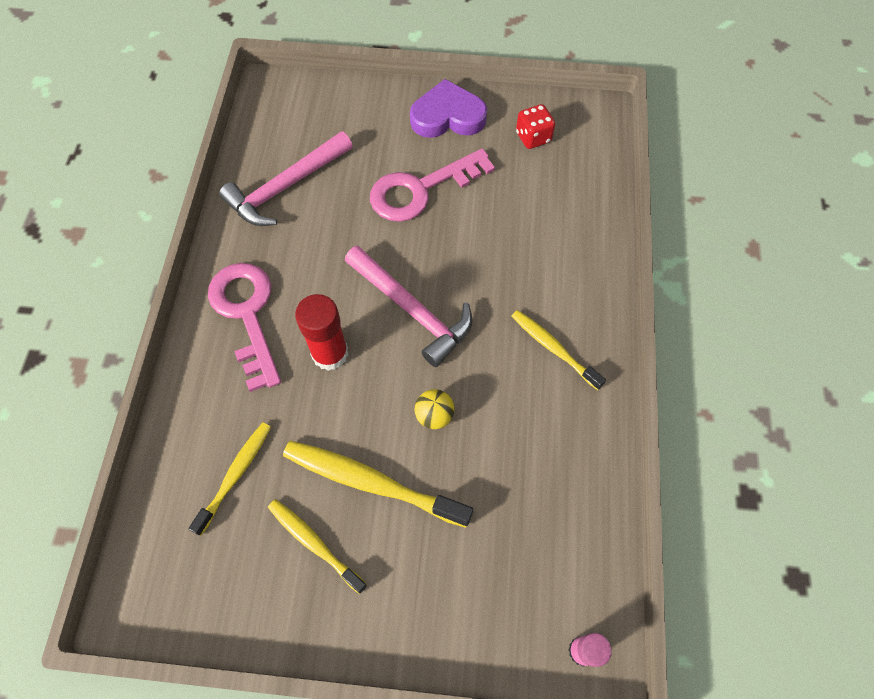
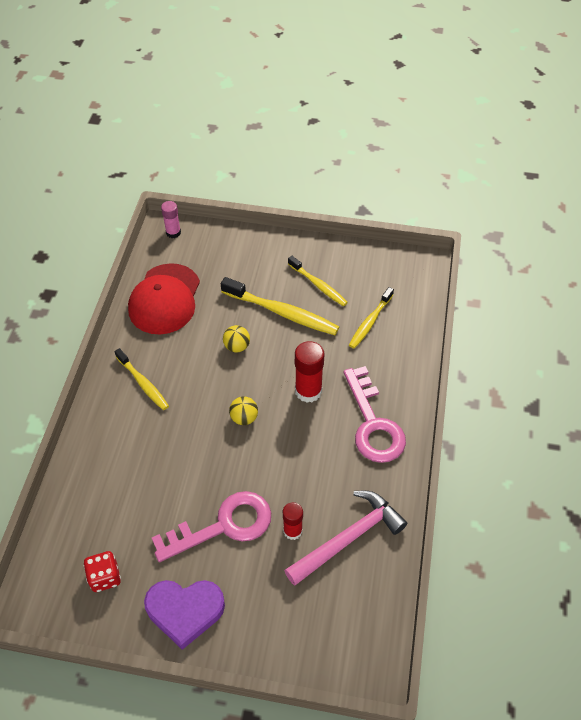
camera: 175 degrees left, 10 degrees down
pink hammer [345,246,472,367] -> yellow ball [229,396,258,425]
none -> red cap [128,263,200,334]
none -> red glue stick [283,502,303,540]

